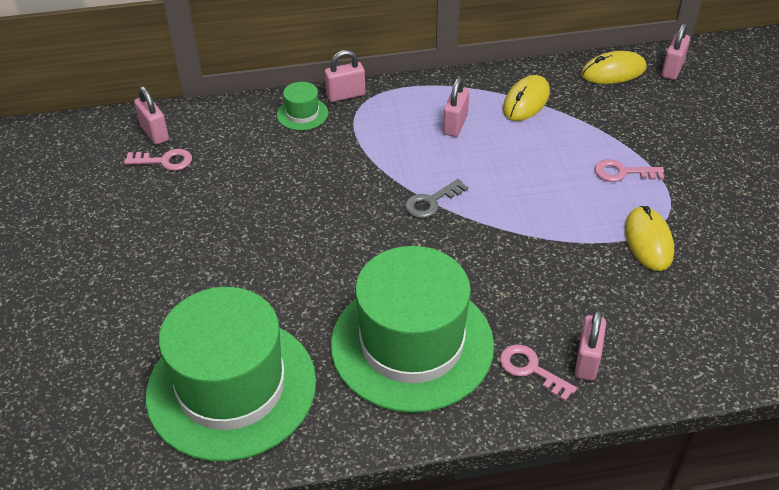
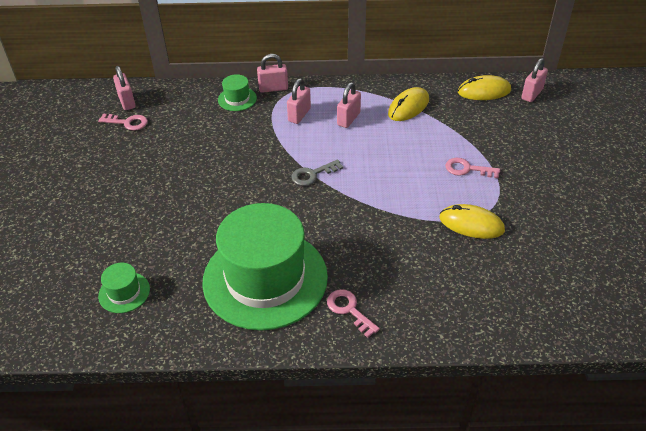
camera: 10 degrees right, 0 degrees up
green hat [146,287,316,461] -> green hat [98,263,150,313], size x0.40
pink padlock [575,310,606,381] -> pink padlock moved to [287,78,311,124]
yellow mouse [625,206,674,271] -> yellow mouse turned 75 degrees counterclockwise [439,204,505,239]

